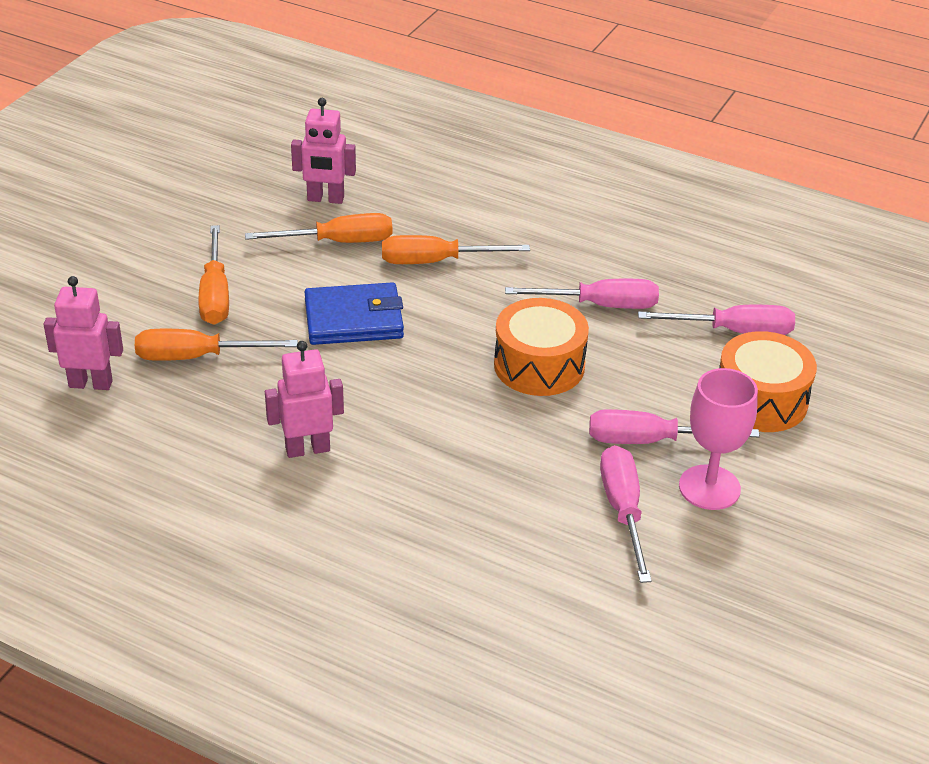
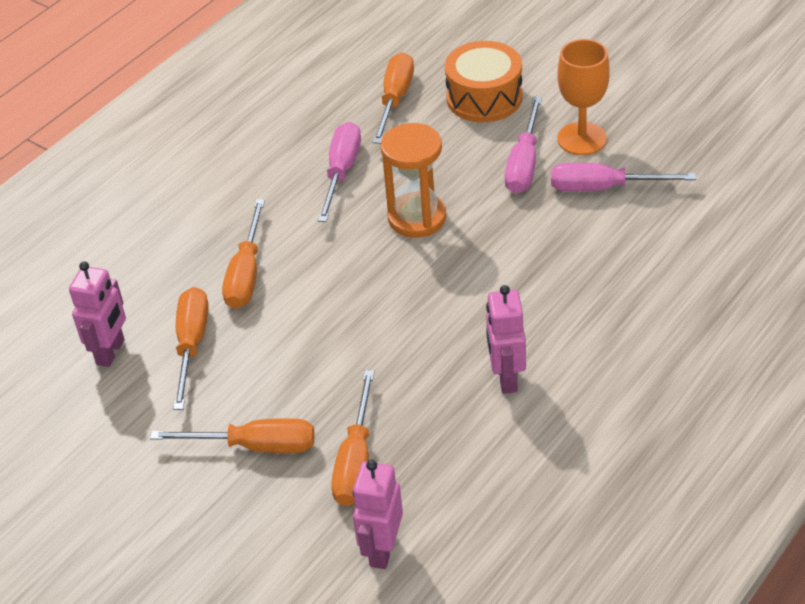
camera: 75 degrees left, 5 degrees up
blue wallet [304,282,404,345] -> none
orange drum [494,298,589,396] -> orange hourglass [380,123,446,238]
pink screwdriver [638,305,795,335] -> orange screwdriver [373,52,414,144]
pink goblet [679,368,758,510] -> orange goblet [557,39,610,155]

